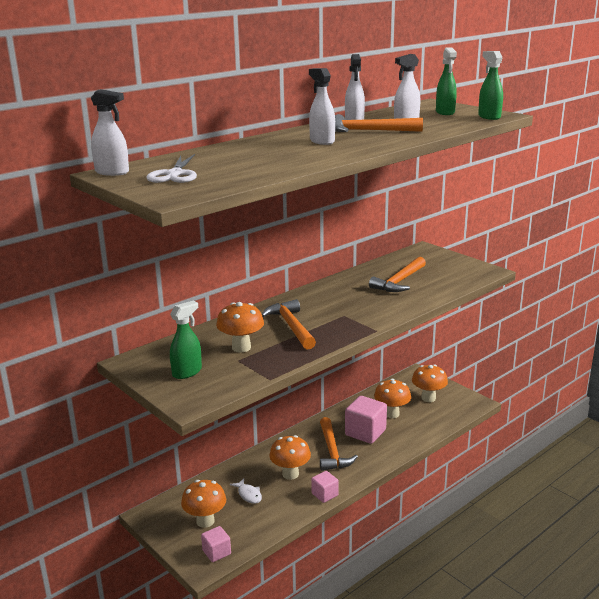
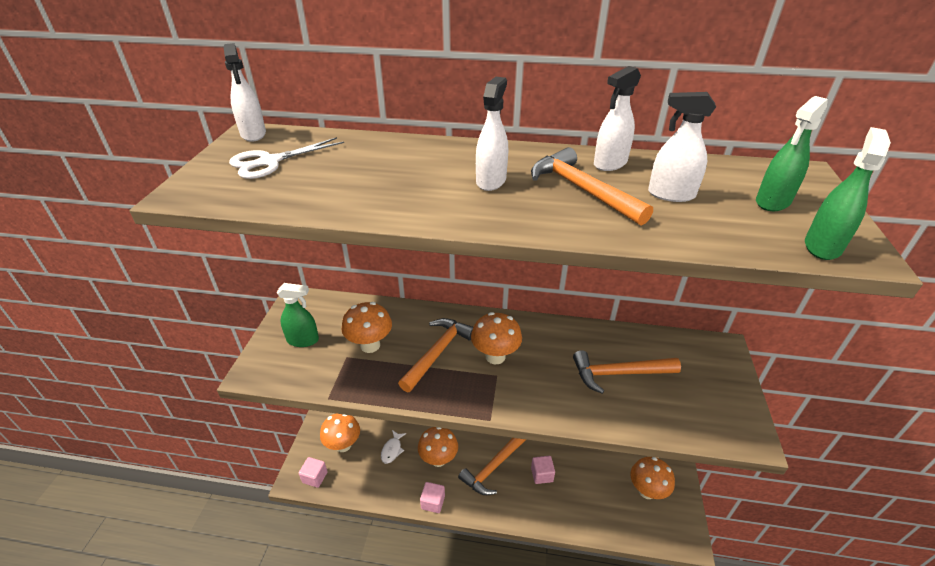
camera: 50 degrees right, 15 degrees up
pink cube [345,396,387,444] -> pink cube [531,456,555,484], size x0.57
orange mushroom [374,379,411,418] -> orange mushroom moved to [471,312,522,364]

